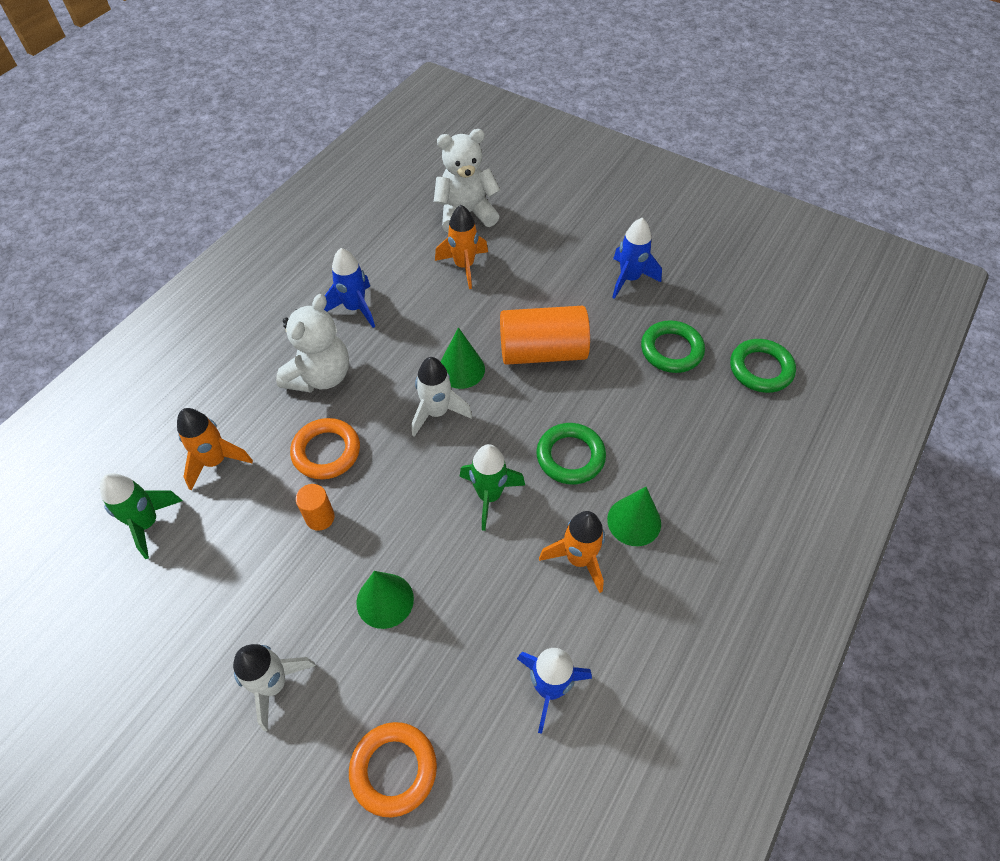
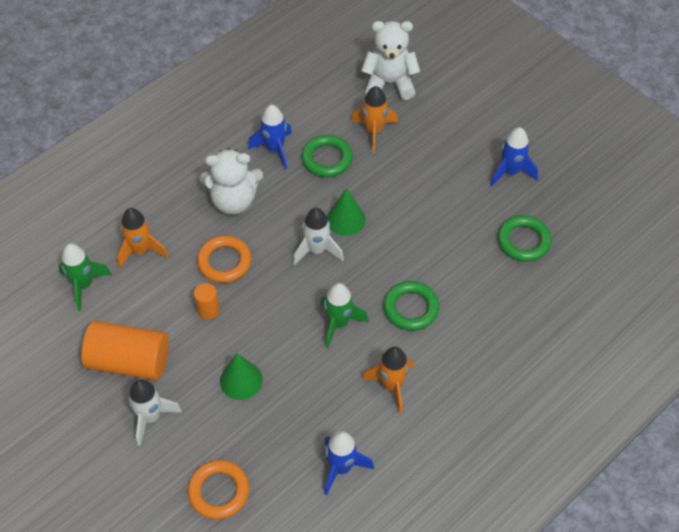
camera: 15 degrees right, 0 degrees up
white teddy bear [276,294,349,393] -> white teddy bear turned 45 degrees clockwise [200,148,263,214]
orange cylinder [500,306,590,365] -> orange cylinder moved to [81,321,169,380]
green cone [607,487,661,546] -> none
green ring [730,339,796,393] -> green ring moved to [302,135,353,177]

